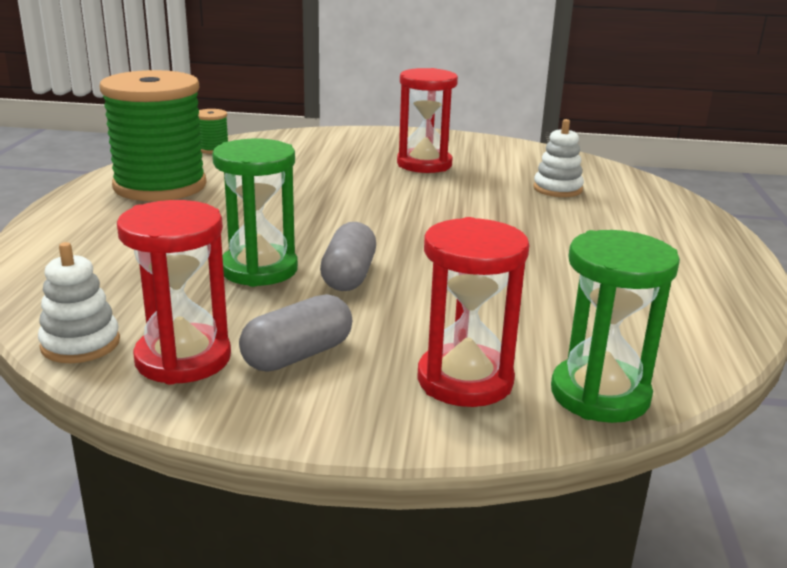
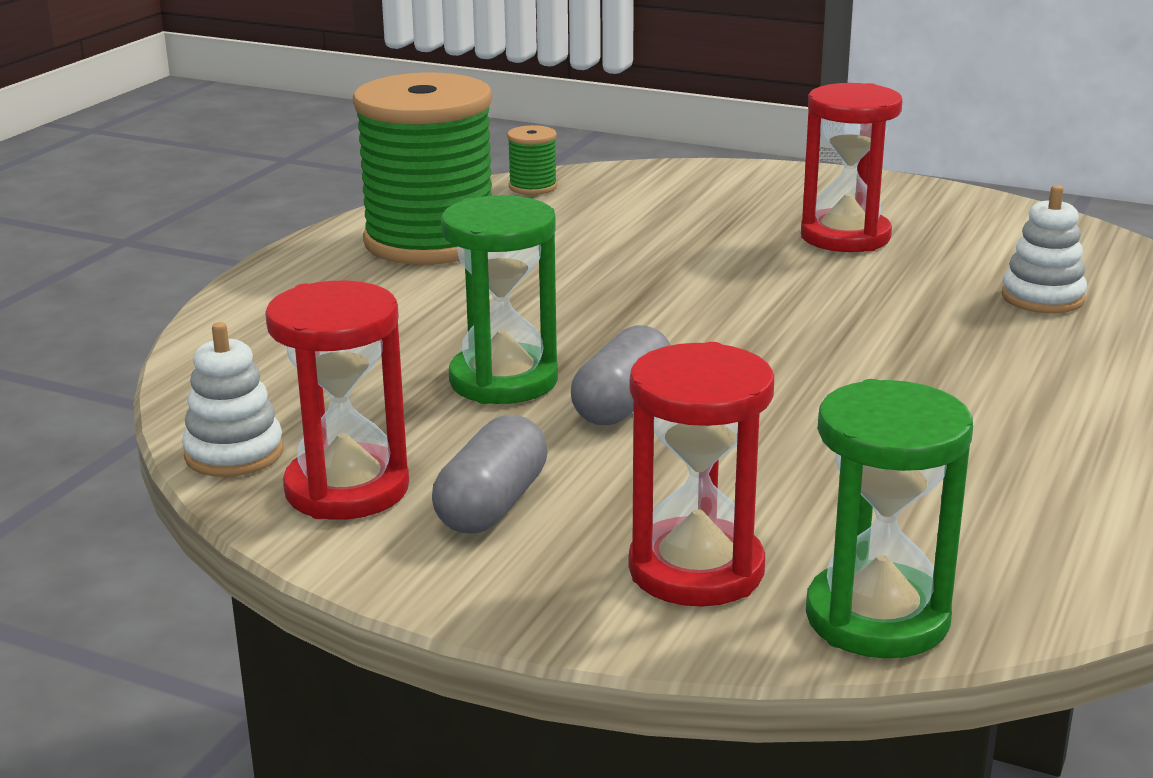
camera: 20 degrees right, 0 degrees up
grey capsule [239,294,352,371] -> grey capsule turned 45 degrees counterclockwise [432,415,548,534]

